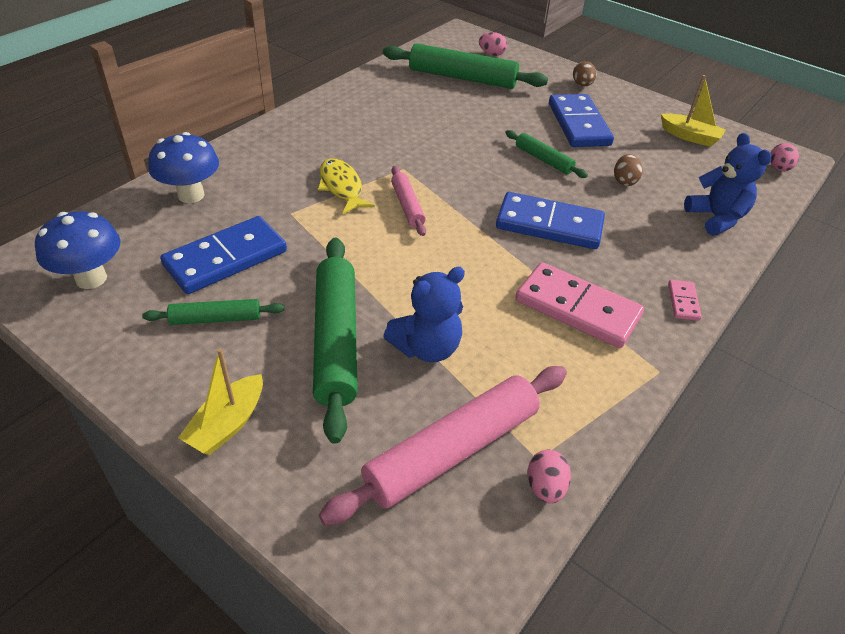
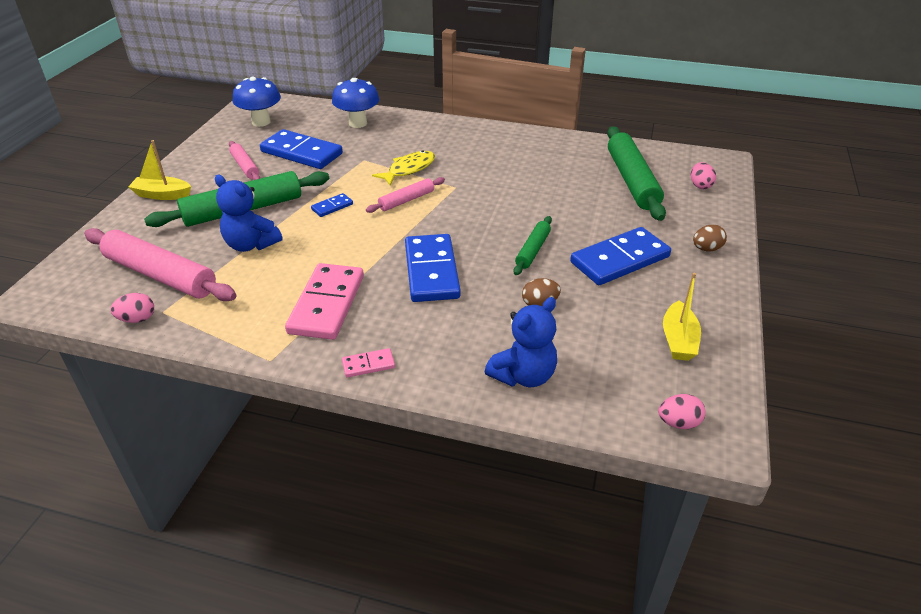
camera: 70 degrees right, 5 degrees down
green rolling pin [142,299,284,325] -> pink rolling pin [229,141,260,180]
none -> blue domino [311,193,353,217]

